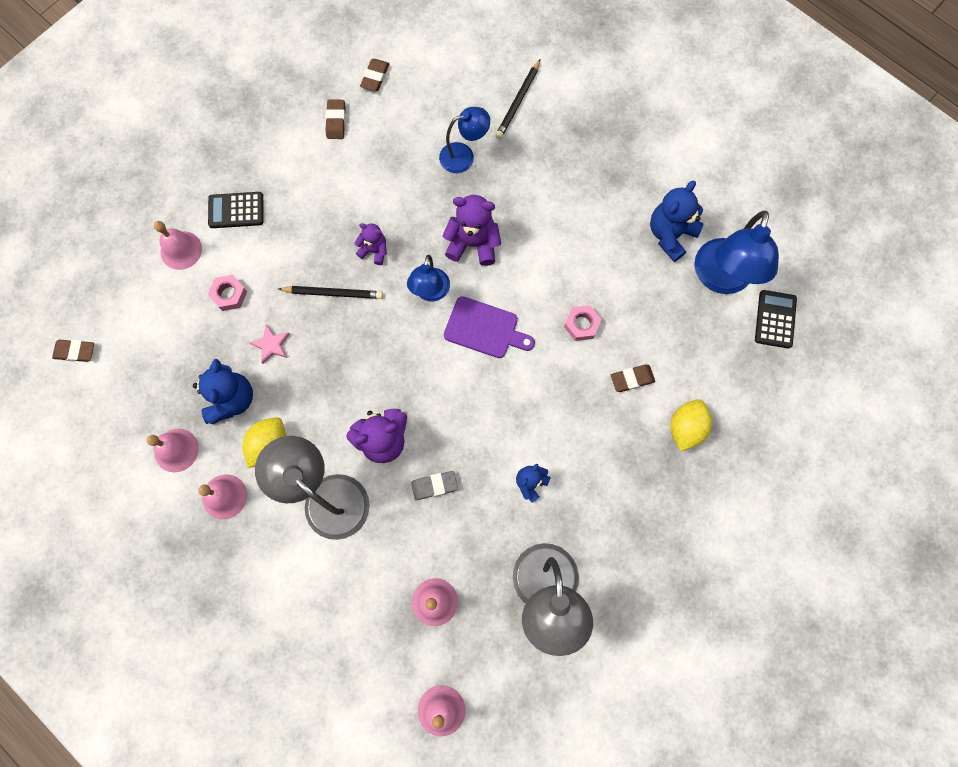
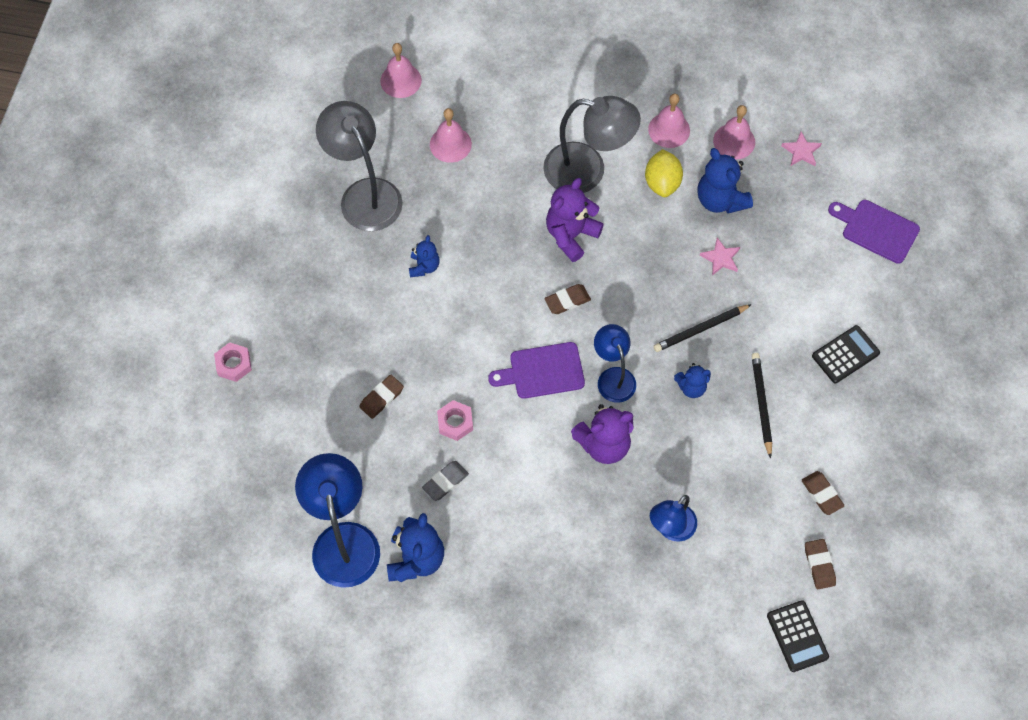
camera: 150 degrees right, 10 degrees down
brown eraser [52,340,94,362] -> brown eraser moved to [544,284,591,314]
pink bell [154,221,202,270] -> none
pink nut [208,275,247,311] -> pink nut moved to [214,342,252,382]
purple teddy bear [355,223,387,265] -> blue teddy bear [674,363,711,398]
grey eraser [411,471,458,500] -> grey eraser moved to [422,461,469,501]
black pencil [495,60,540,139] -> black pencil moved to [751,353,772,459]
yellow lemon [670,399,712,451] -> none
black calculator [755,290,797,349] -> black calculator moved to [767,600,829,672]
none -> pink star [781,132,822,166]
none -> purple cutting board [828,200,920,264]

